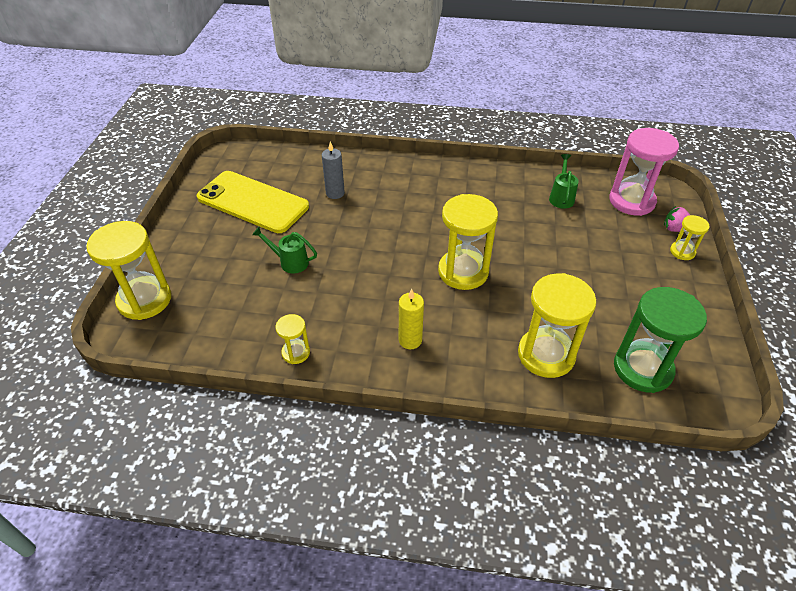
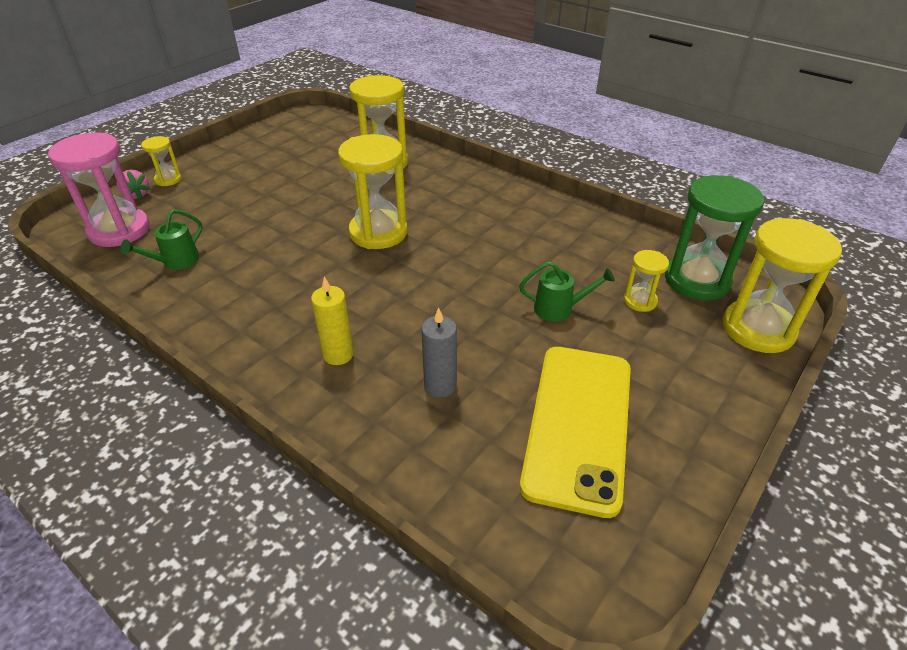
camera: 150 degrees left, 5 degrees down
yellow phone [196,171,309,233] -> yellow phone turned 45 degrees clockwise [520,347,631,518]
green watering can [252,227,317,273] -> green watering can turned 45 degrees counterclockwise [519,261,615,322]
yellow hourglass [275,314,310,364] -> yellow hourglass moved to [624,250,669,312]
yellow candle [399,289,424,349] -> yellow candle moved to [311,276,354,365]
green hourglass [614,287,707,393] -> green hourglass moved to [665,175,764,300]

